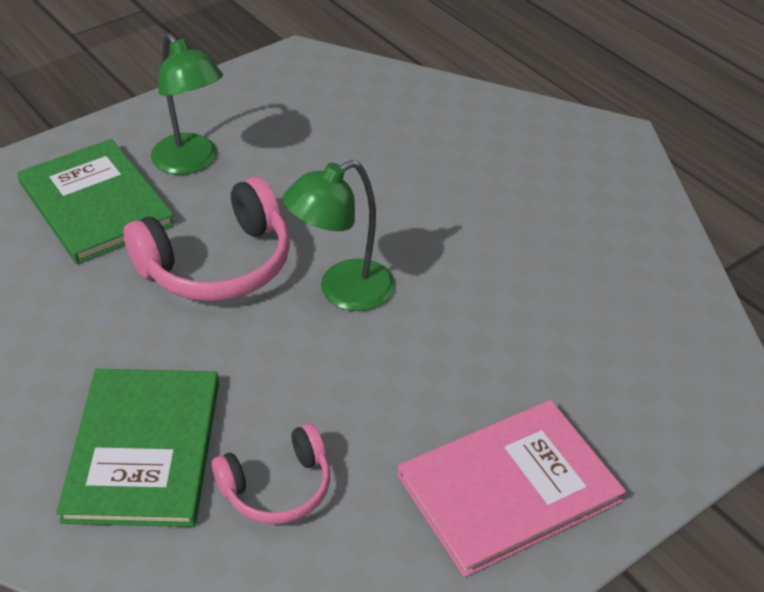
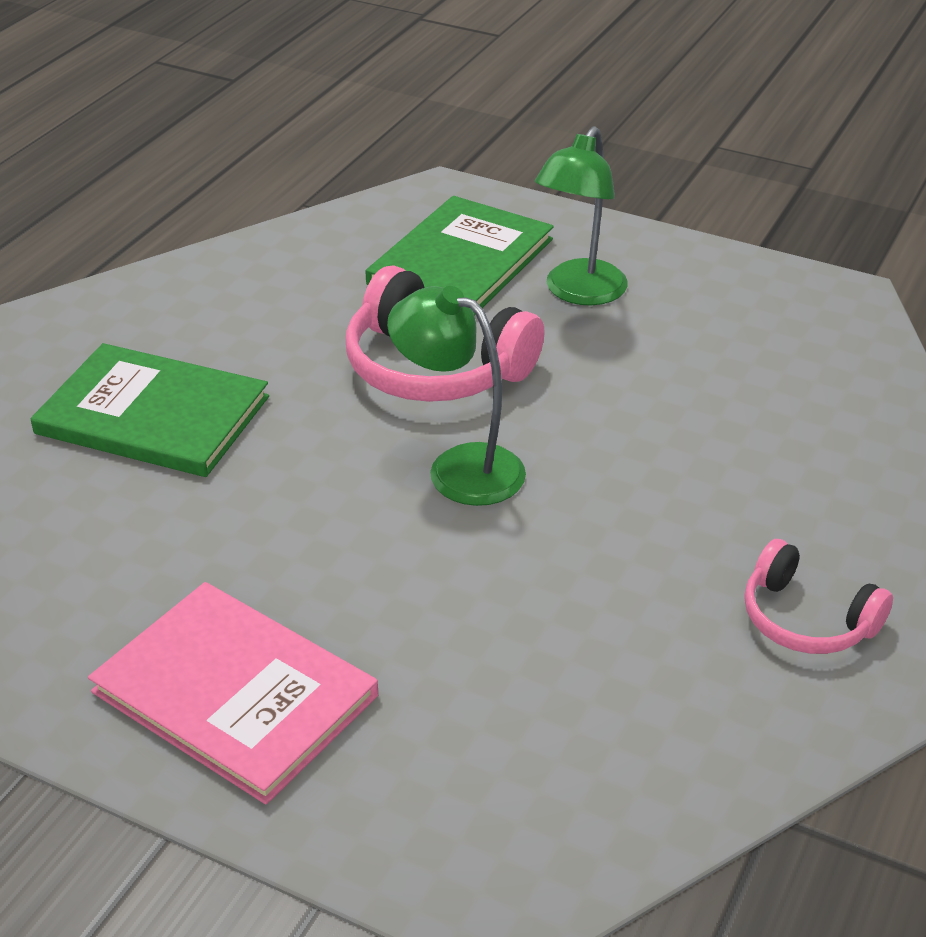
camera: 65 degrees right, 5 degrees down
green book [56,369,219,527] -> green book turned 45 degrees clockwise [31,343,269,477]
pink headphones [212,424,330,524] -> pink headphones moved to [744,539,893,654]

